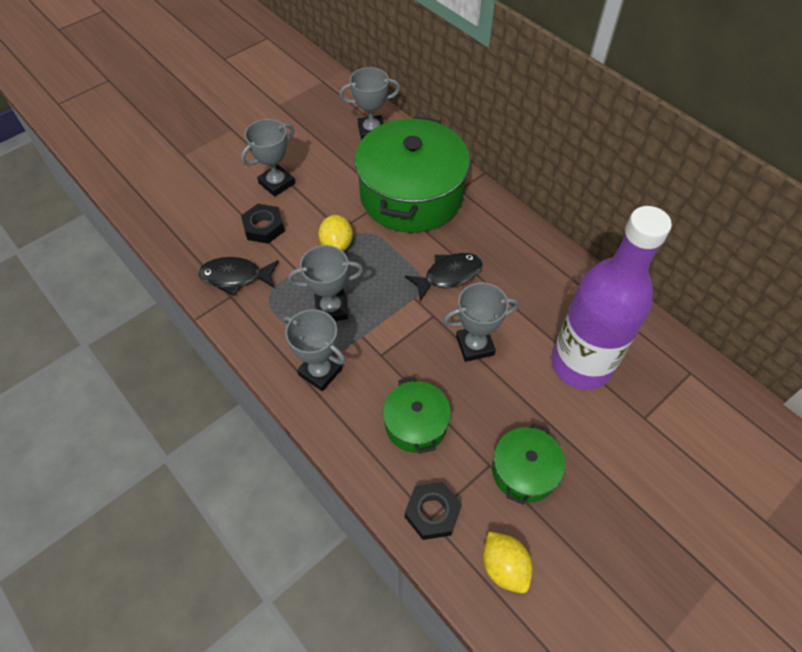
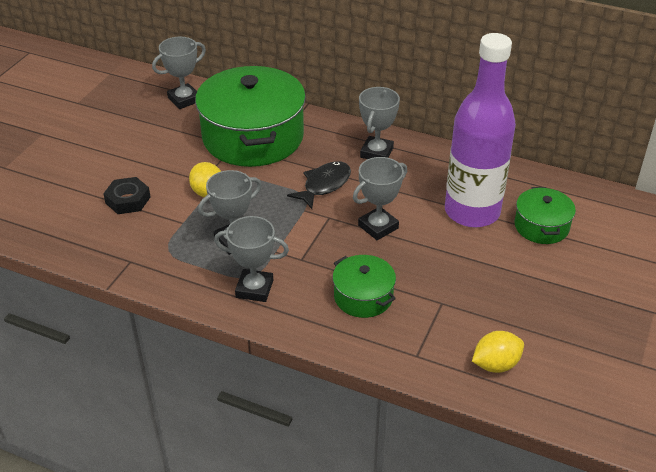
camera: 25 degrees left, 15 degrees down
black fish [198,257,279,296] -> none
grey trophy [241,119,295,197] -> grey trophy moved to [359,87,400,159]
black nut [405,482,462,540] -> none
yellow lemon [483,531,533,593] -> yellow lemon turned 60 degrees counterclockwise [472,331,524,373]
green pot [492,423,565,505] -> green pot moved to [514,187,576,244]

